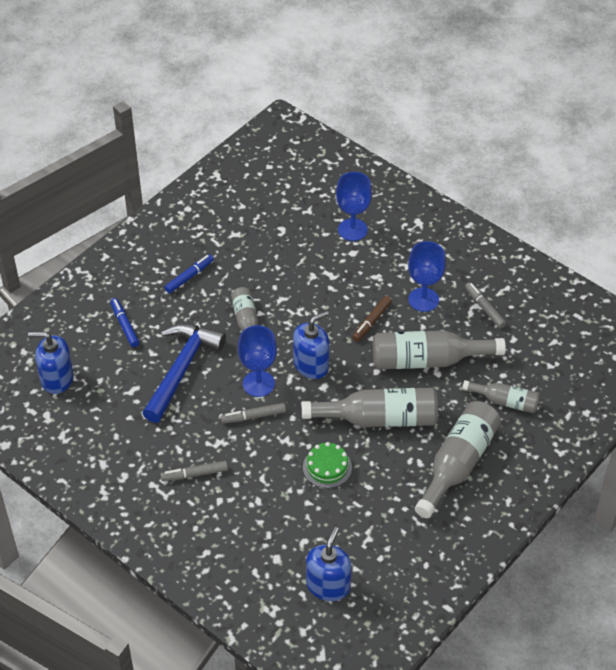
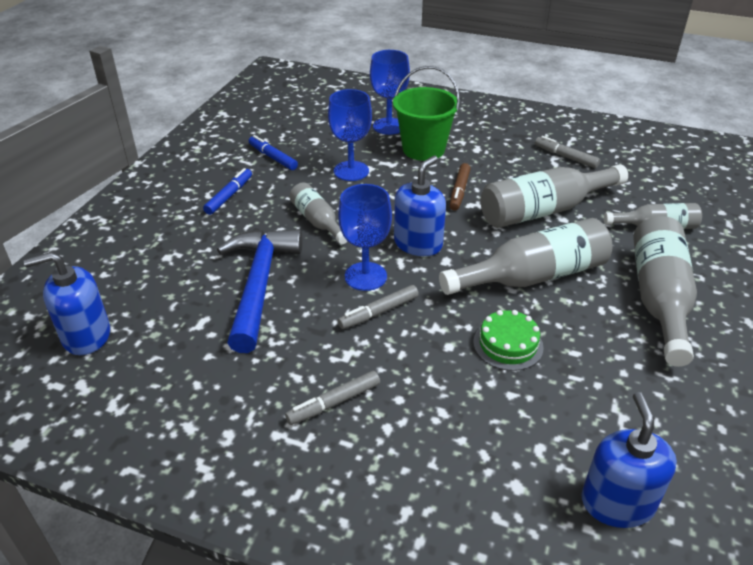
camera: 20 degrees left, 10 degrees down
blue marker [110,298,139,347] -> blue marker moved to [249,135,298,170]
blue goblet [408,241,446,312] -> blue goblet moved to [328,89,372,181]
none -> green bucket [393,66,460,161]

